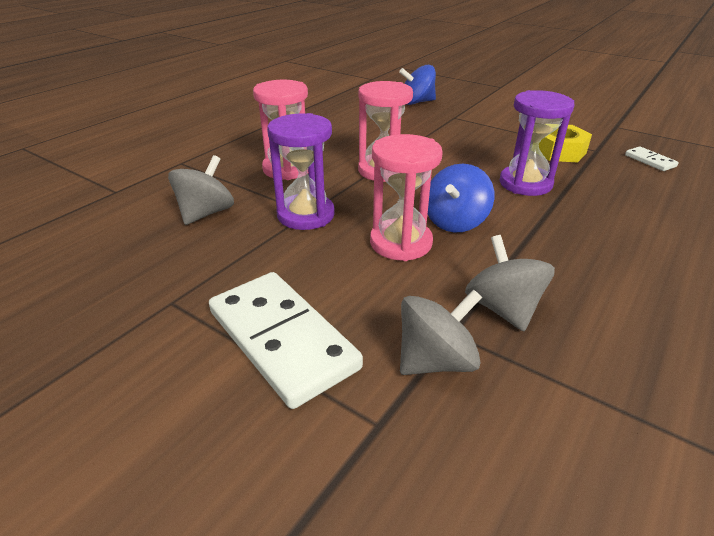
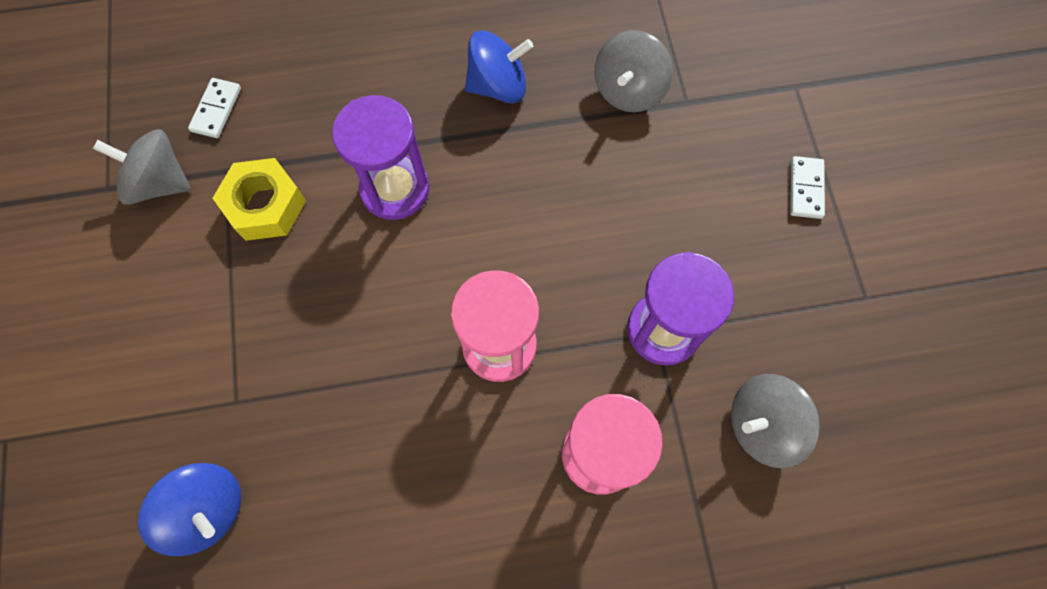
camera: 135 degrees left, 35 degrees up
white domino [209,272,363,409] -> white domino [790,156,825,219], size x0.45
pink hourglass [370,134,443,261] -> none
grey spinning top [400,289,482,375] -> grey spinning top moved to [93,129,191,205]
blue spinning top [428,164,494,233] -> blue spinning top moved to [465,30,533,103]

